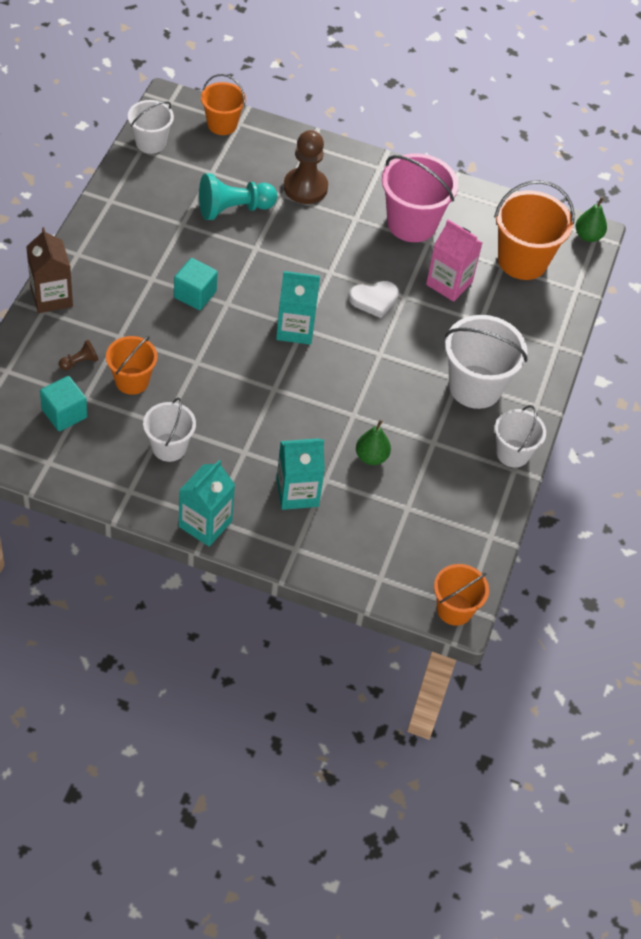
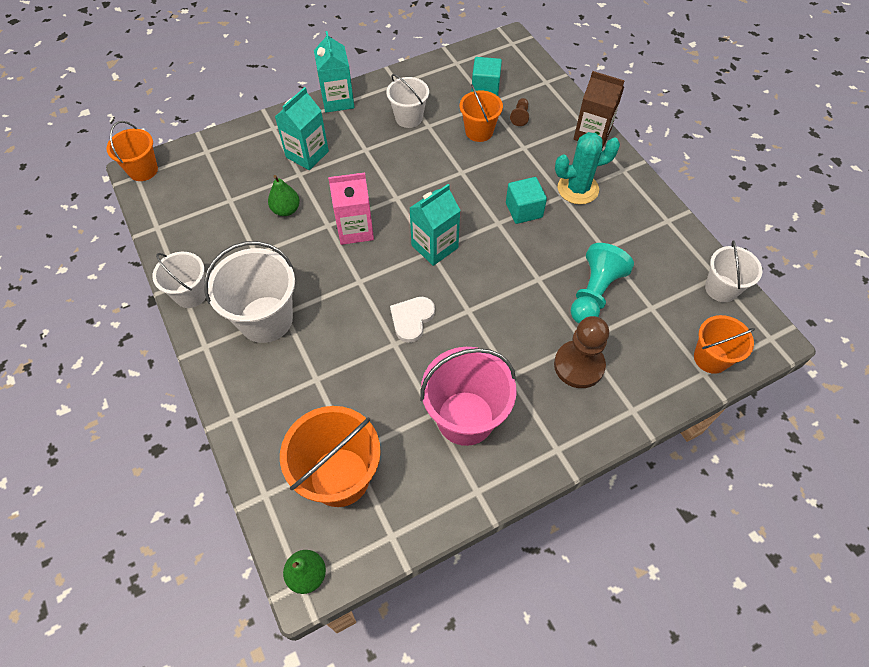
camera: 140 degrees right, 5 degrees up
pink carton [426,220,482,302] -> pink carton moved to [328,172,374,245]
none -> turquoise cactus [555,132,620,204]

